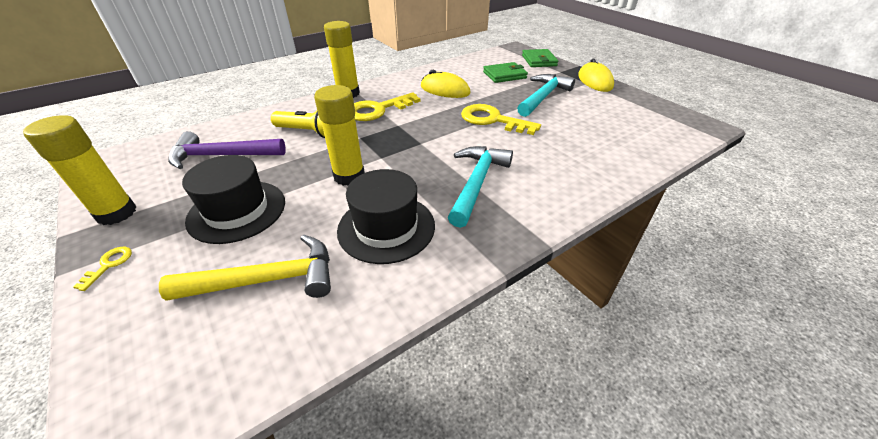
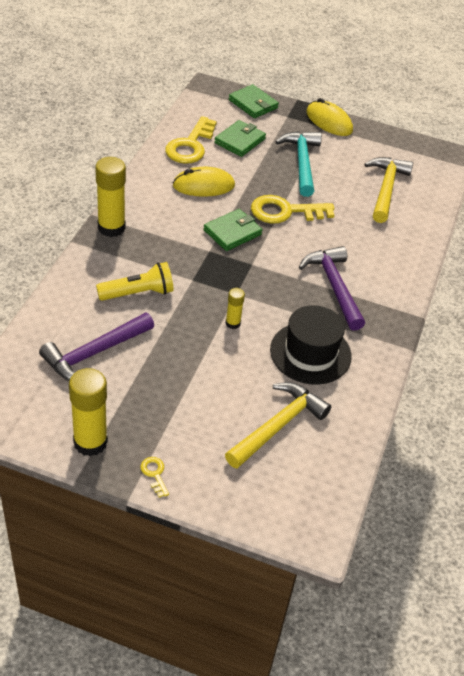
camera: 40 degrees left, 5 degrees up
black hat [182,155,285,244] -> none
yellow glue stick [314,85,365,186] -> yellow glue stick [226,288,245,329], size x0.51
yellow key [354,92,421,121] -> yellow key moved to [165,116,217,164]
turquoise hammer [448,146,513,228] -> purple hammer [299,246,365,331]
none -> green wallet [204,209,263,251]
none -> yellow hammer [364,157,413,223]

